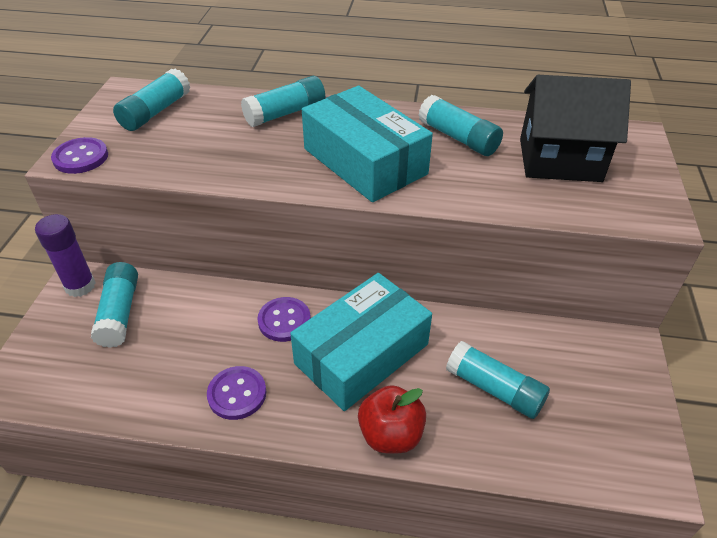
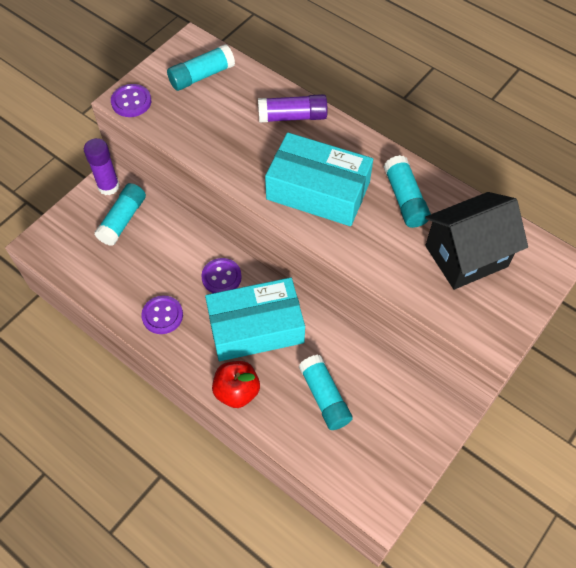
camera: 30 degrees right, 15 degrees up
turquoise glue stick [241,76,325,127] -> purple glue stick [258,94,328,123]
turquoise box [302,86,433,202] -> turquoise box turned 60 degrees counterclockwise [265,132,373,226]
black house [520,75,631,182] -> black house turned 60 degrees counterclockwise [425,192,528,290]

